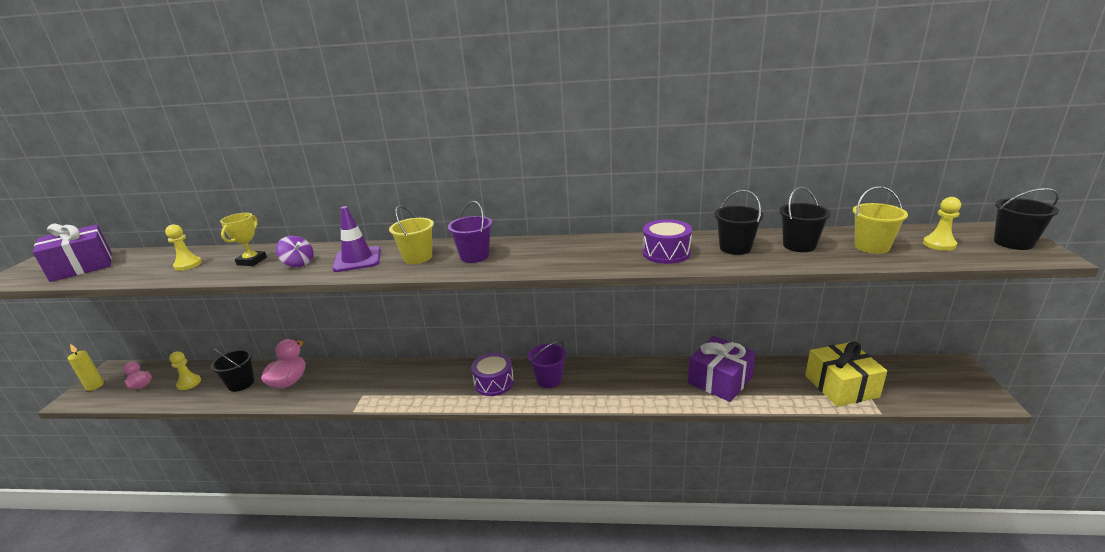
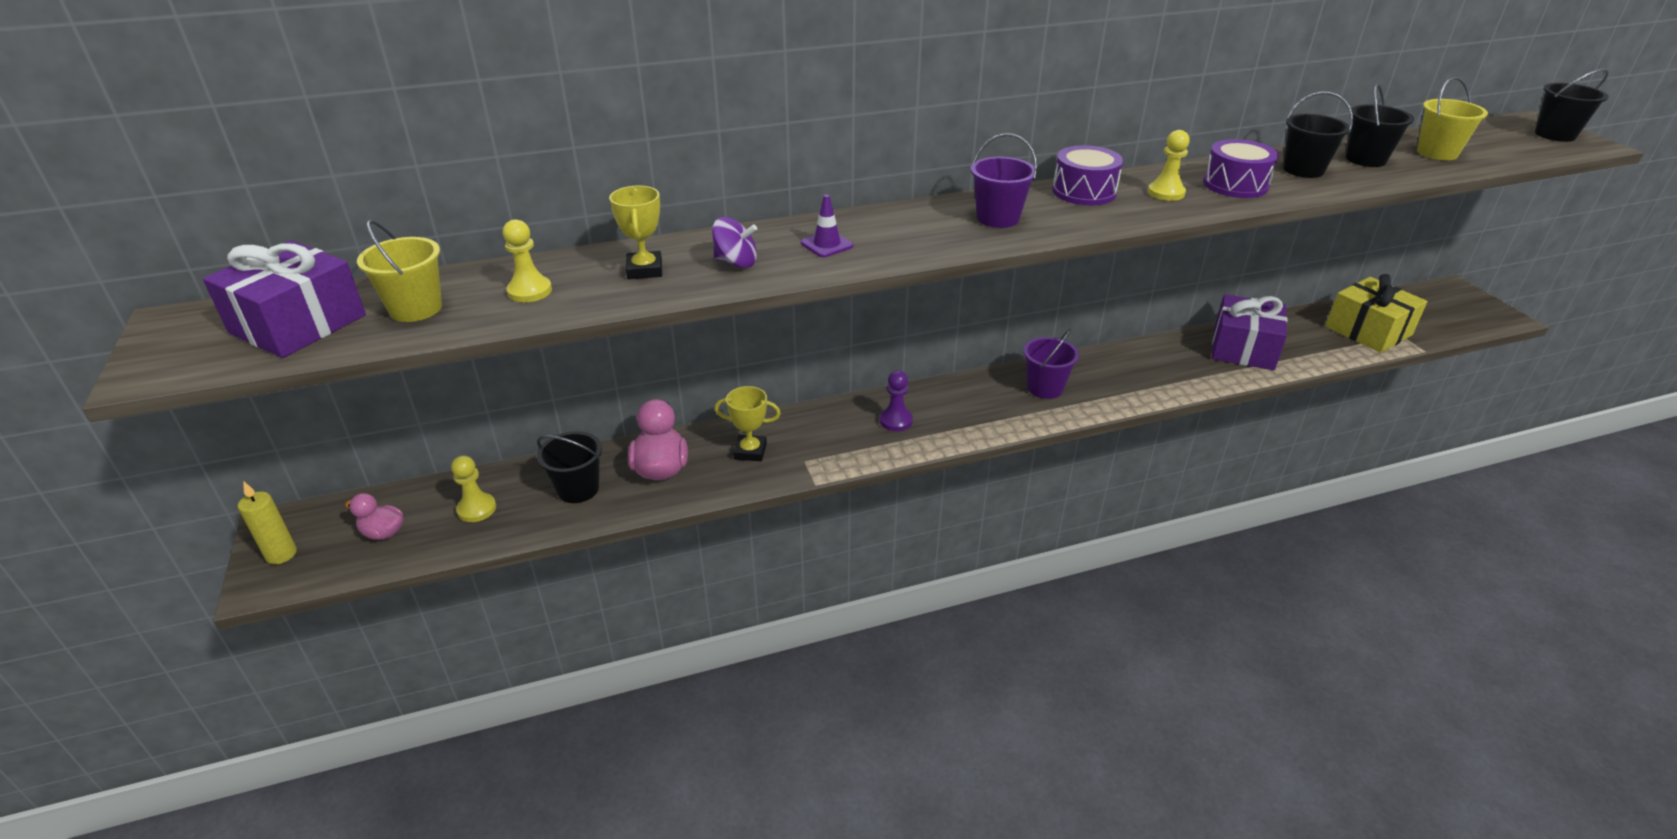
camera: 25 degrees left, 10 degrees up
purple traffic cone [332,206,381,272] -> purple traffic cone [801,195,853,257], size x0.59
yellow bucket [389,205,434,264] -> yellow bucket moved to [357,220,442,322]
purple drum [471,353,514,396] -> purple drum moved to [1052,145,1123,205]
yellow pawn [923,197,961,251] -> yellow pawn moved to [1148,130,1190,201]
none -> yellow trophy [714,386,781,461]
none -> purple pawn [880,370,913,431]

